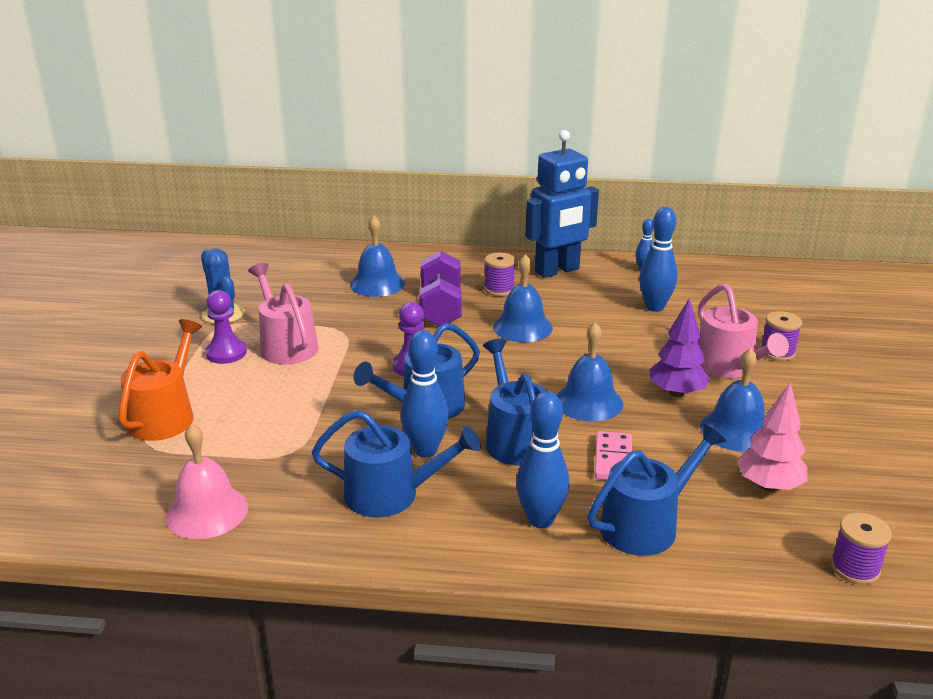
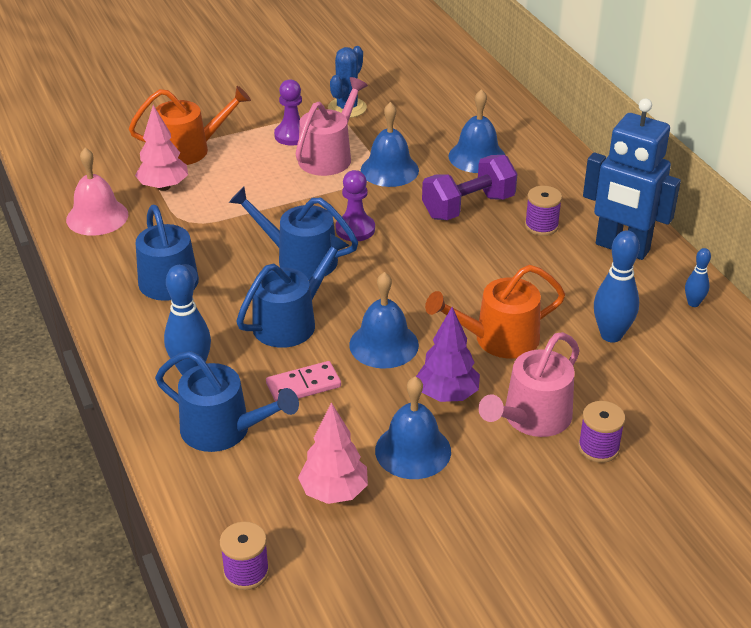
camera: 60 degrees right, 10 degrees up
blue bowling pin [401,330,449,458] -> none
blue bell [493,254,553,342] -> blue bell moved to [361,102,419,187]
none -> pink tree [135,105,188,191]
none -> orange watering can [425,265,565,359]

